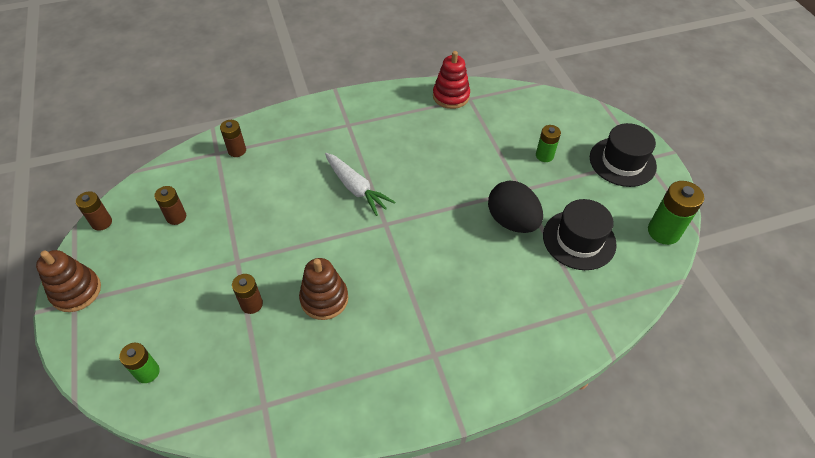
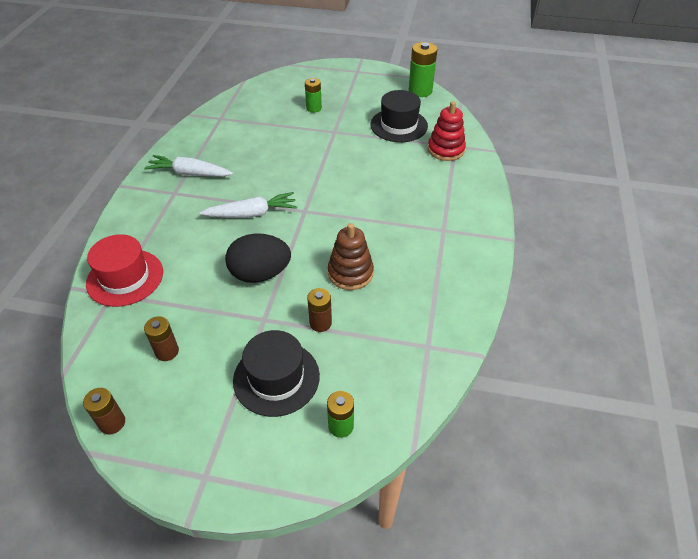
camera: 60 degrees left, 5 degrees down
brown stacking toy [36,250,101,312] -> none
brown battery [220,120,246,157] -> red hat [86,234,163,307]
red stacking toy [433,51,470,109] -> red stacking toy moved to [428,101,466,161]
black egg [488,181,543,233] -> black egg moved to [225,233,291,283]
black hat [590,123,657,187] -> black hat moved to [233,330,320,417]
none -> white carrot [144,155,233,177]

